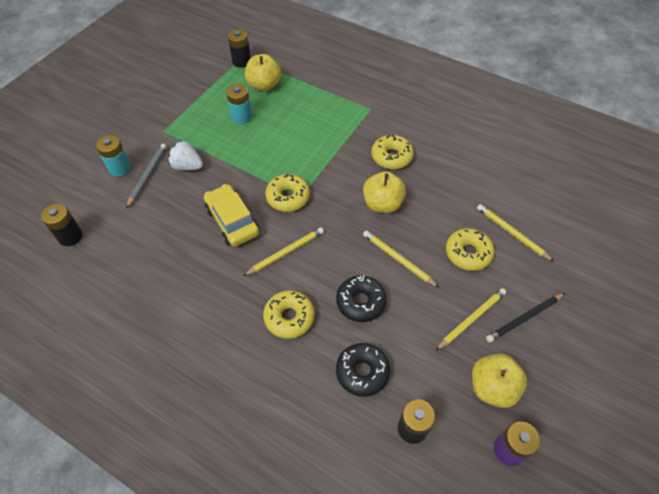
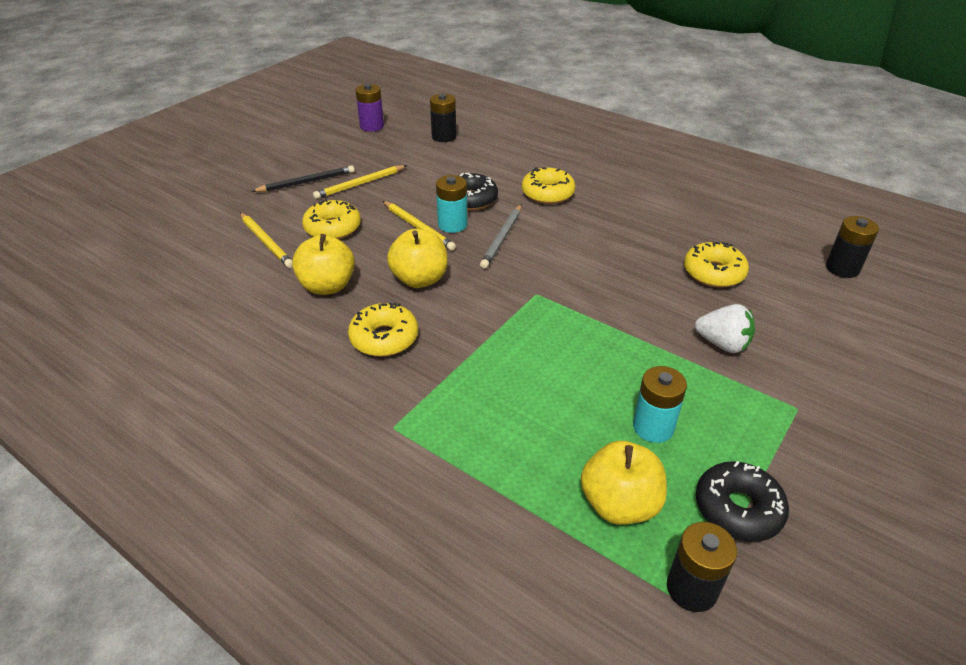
camera: 175 degrees left, 15 degrees down
turquoise battery [96,135,131,176] -> turquoise battery moved to [436,175,468,233]
grey pencil [126,144,166,209] -> grey pencil moved to [480,205,521,269]
yellow car [204,184,260,247] -> none
yellow pencil [243,228,324,276] -> none
yellow donut [265,174,310,212] -> yellow donut moved to [684,242,749,288]
black donut [336,343,390,397] -> black donut moved to [696,461,789,542]
yellow apple [472,354,527,408] -> yellow apple moved to [292,234,355,295]

